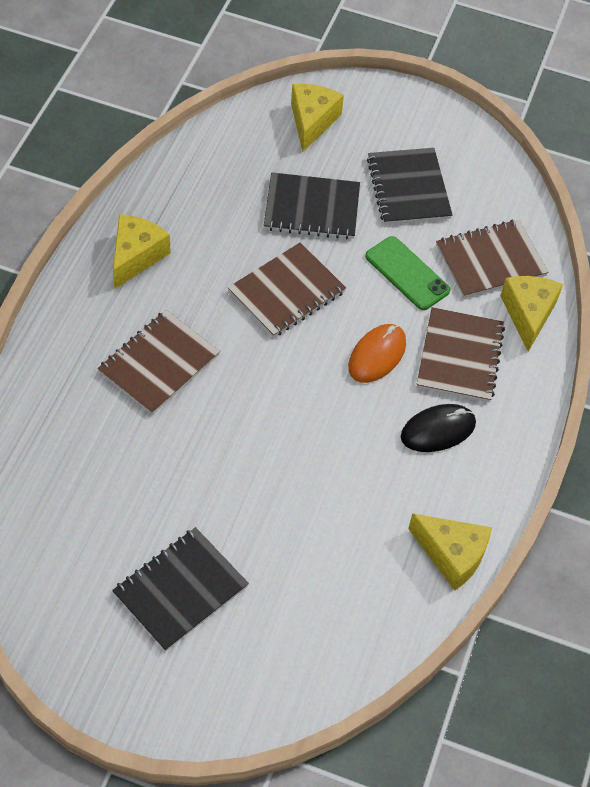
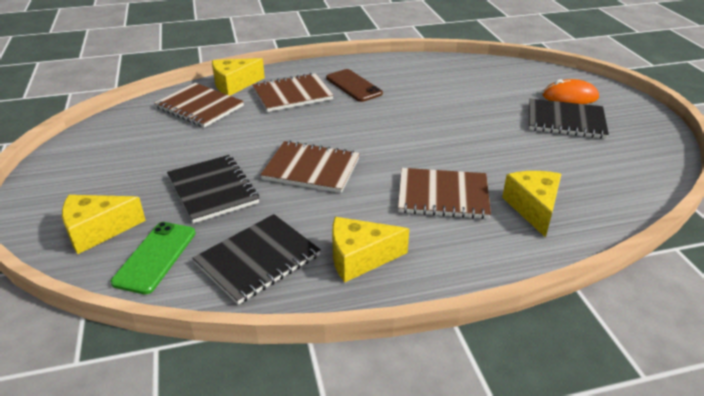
camera: 120 degrees left, 20 degrees down
orange mouse [348,324,406,383] -> orange mouse moved to [542,79,599,104]
green phone [365,236,450,310] -> green phone moved to [111,222,196,294]
black notebook [367,148,452,225] -> black notebook moved to [193,214,321,305]
black mouse [400,404,476,452] -> brown phone [326,69,383,102]
yellow cheese [408,513,492,590] -> yellow cheese moved to [502,171,561,238]

